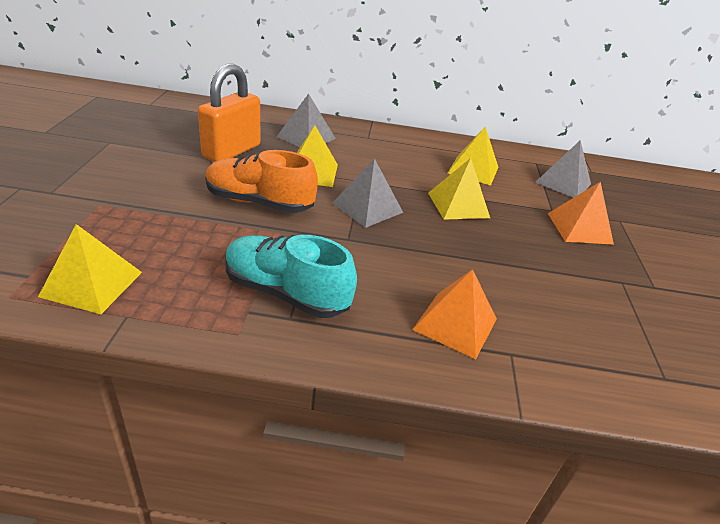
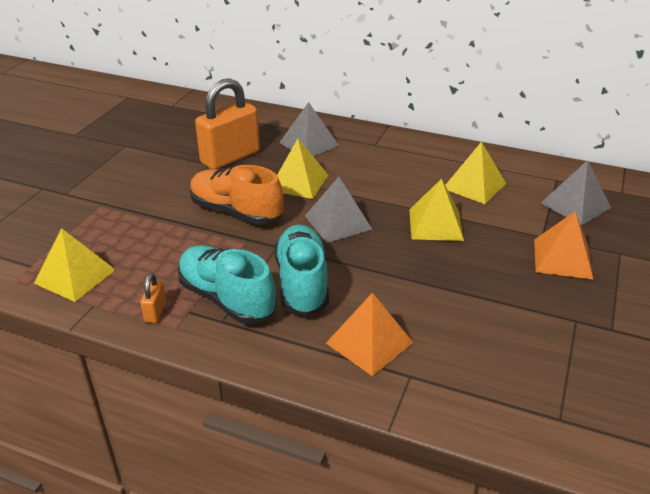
camera: 20 degrees right, 0 degrees up
none -> orange padlock [140,273,166,323]
none -> turquoise shoe [274,225,329,316]

